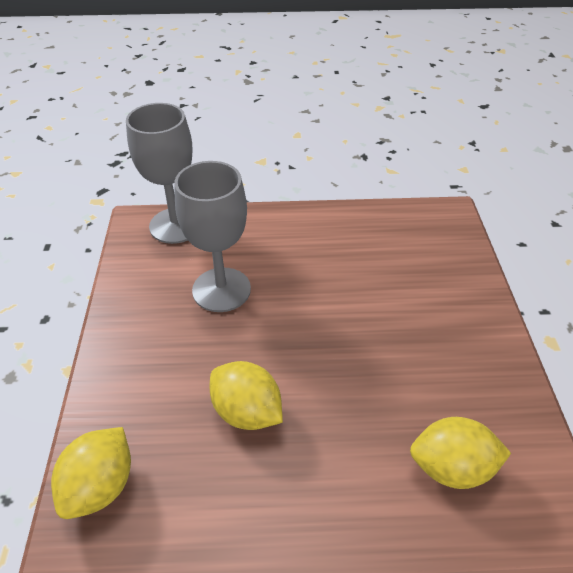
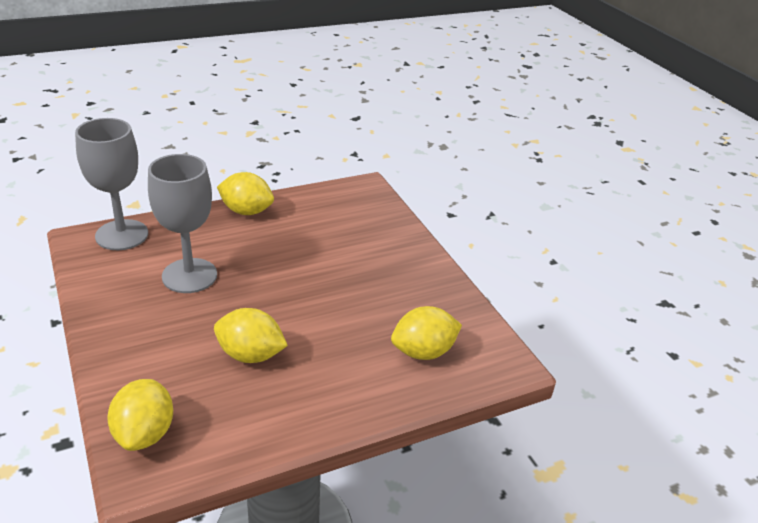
camera: 25 degrees left, 10 degrees down
none -> yellow lemon [217,172,274,215]

